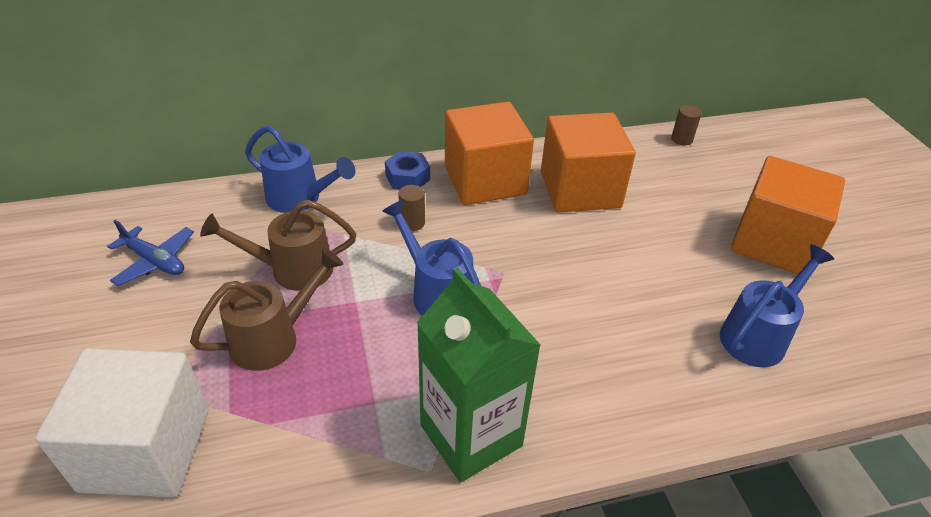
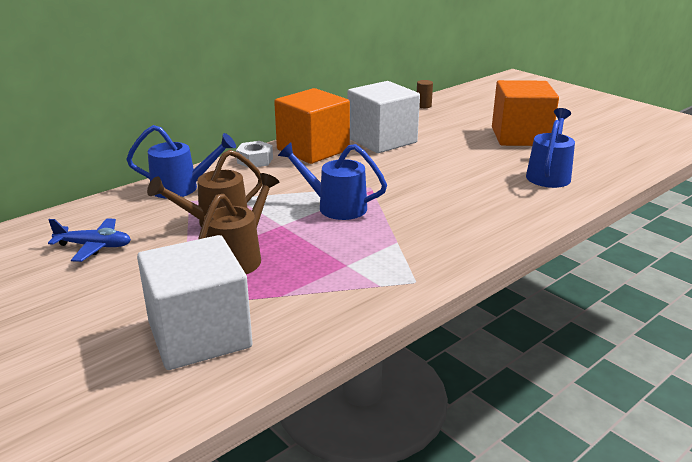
camera: 25 degrees left, 15 degrees down
blue nut [385,151,430,189] -> white nut [236,141,273,168]
brown cylinder [398,185,425,231] -> none
green carton [417,267,541,483] -> none
orange cube [541,113,636,213] -> white cube [347,81,420,153]

